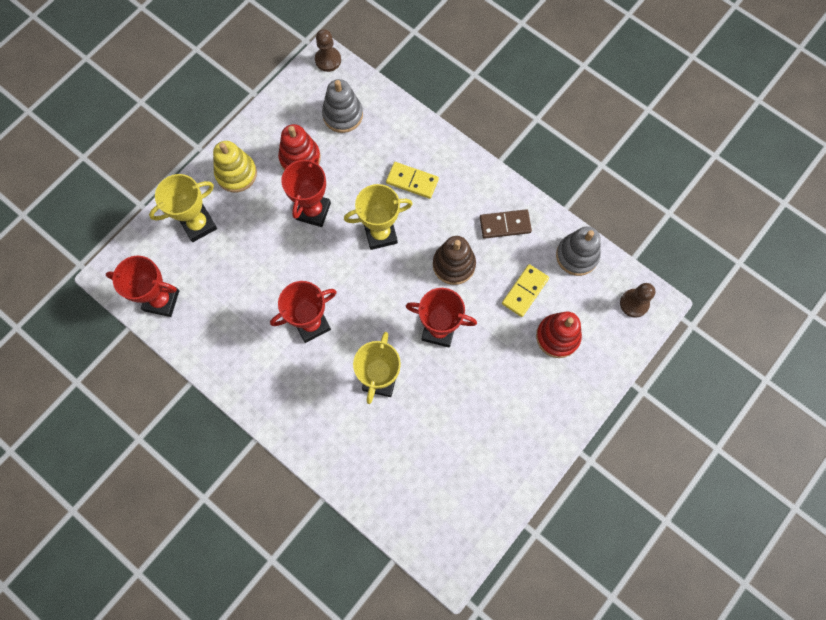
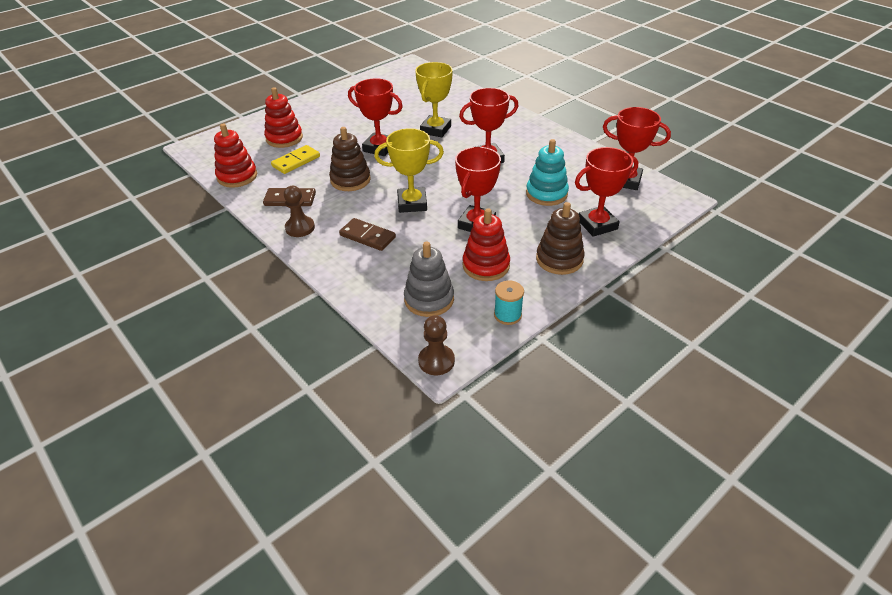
camera: 170 degrees left, 30 degrees down
yellow trophy [149,174,217,242] -> red trophy [575,147,638,237]
yellow stacking toy [213,141,257,192] -> brown stacking toy [536,202,585,275]
yellow domino [386,162,439,199] -> brown domino [339,218,396,251]
grey stacking toy [556,226,601,276] -> red stacking toy [214,124,257,188]
brown pawn [620,283,655,318] -> brown pawn moved to [284,186,315,237]
none -> turquoise spool [494,281,524,325]
none -> turquoise stacking toy [526,139,569,206]

